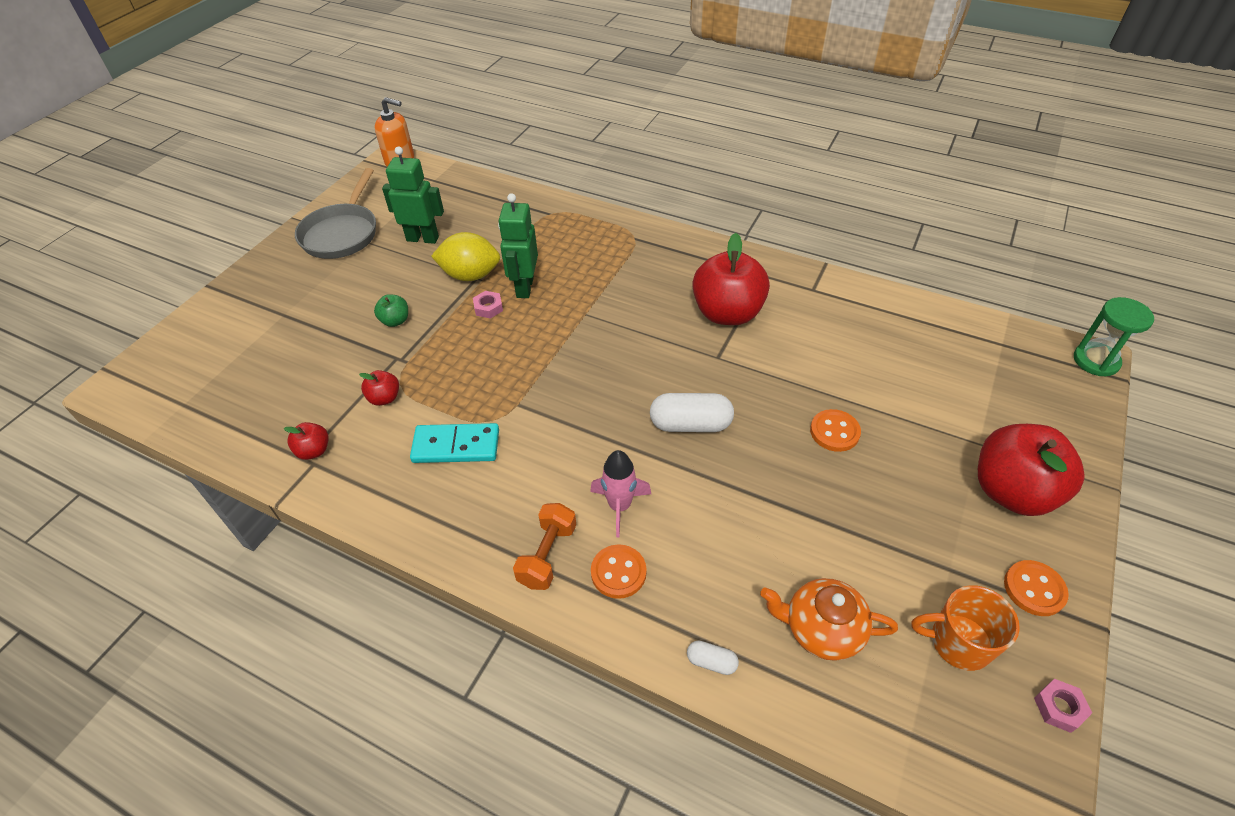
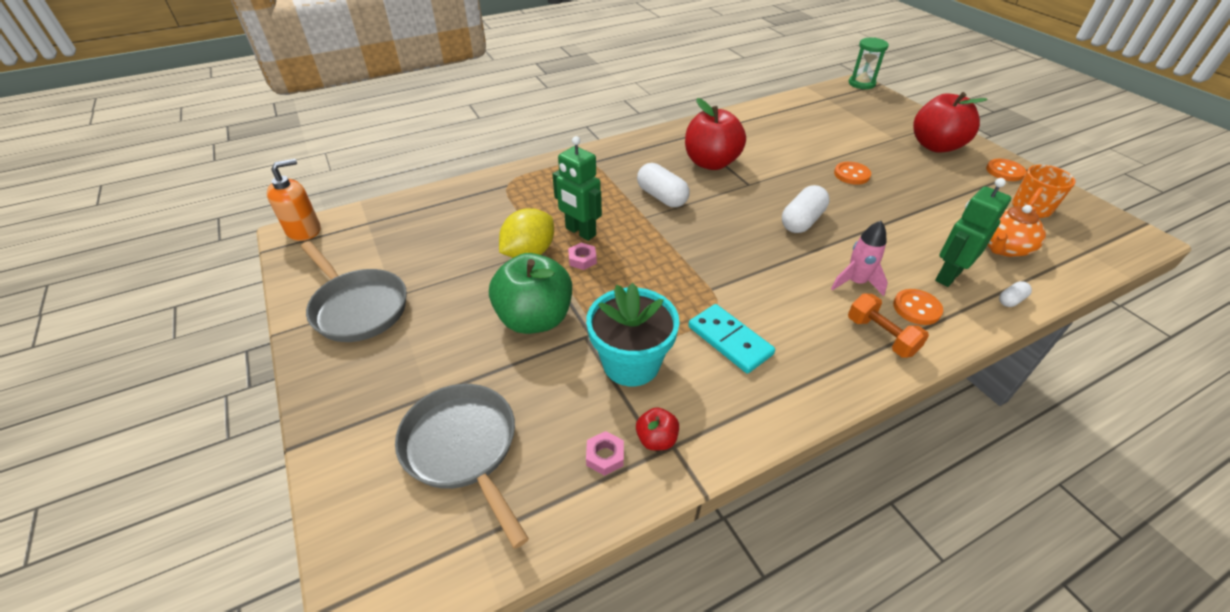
camera: 55 degrees left, 5 degrees down
red apple [359,370,399,406] -> turquoise flower pot [586,283,680,386]
green apple [374,294,408,327] -> green apple [489,253,572,334], size x2.25
green robot [382,147,444,244] -> green robot moved to [935,178,1011,287]
turquoise domino [410,423,499,463] -> turquoise domino turned 75 degrees counterclockwise [688,304,775,374]
pink nut [1034,679,1092,733] -> pink nut moved to [586,431,624,476]
none -> grey pan [395,384,529,549]
none -> white capsule [637,163,689,207]

